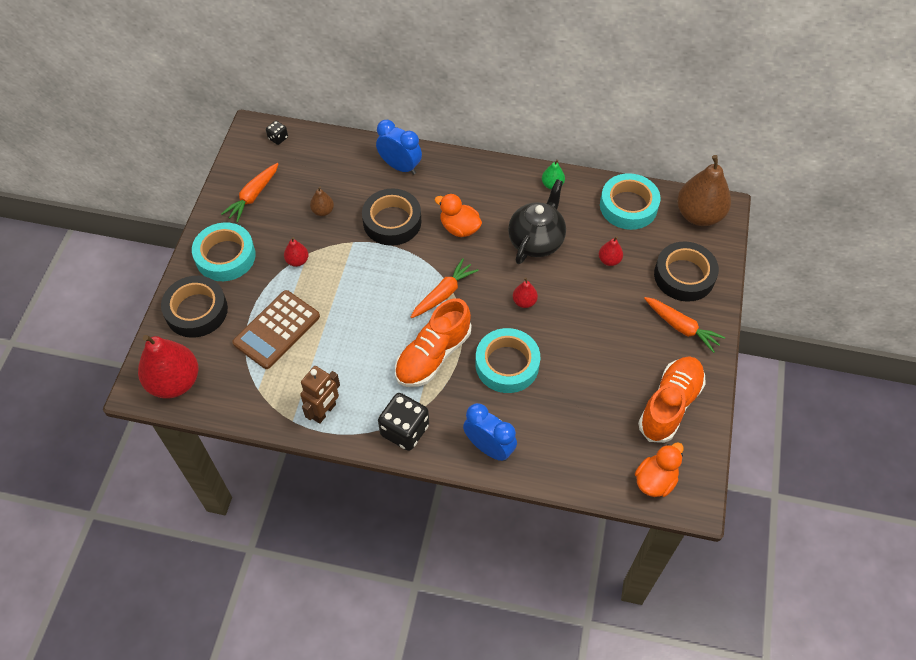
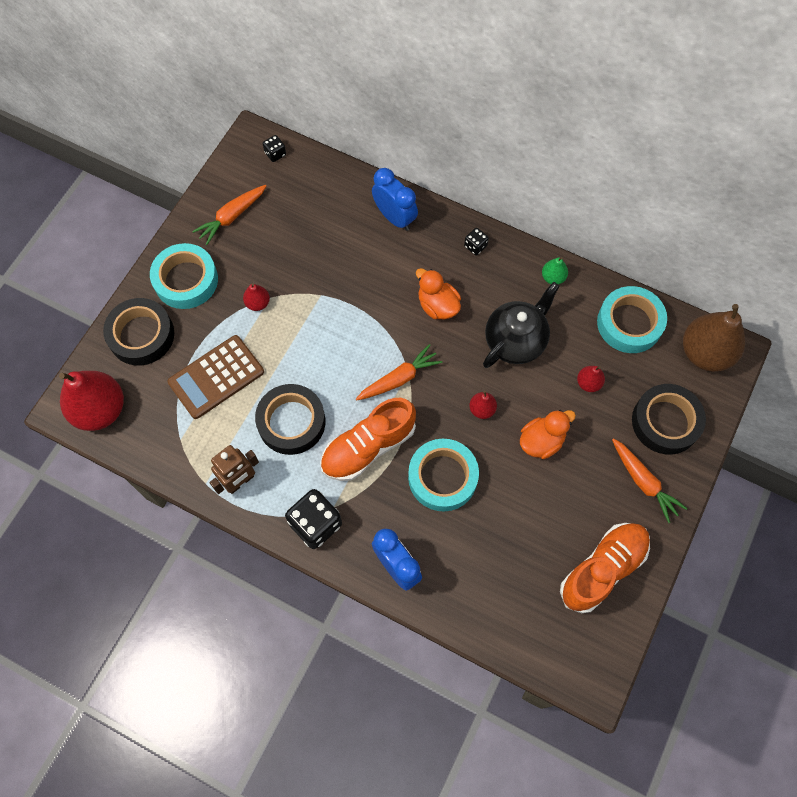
camera: 15 degrees right, 10 degrees up
brown pear [310,186,334,216] -> none
black tape [362,188,421,246] -> black tape moved to [255,384,325,455]
orange duck [635,442,684,497] -> orange duck moved to [520,410,576,459]
none -> black dice [464,228,489,255]

